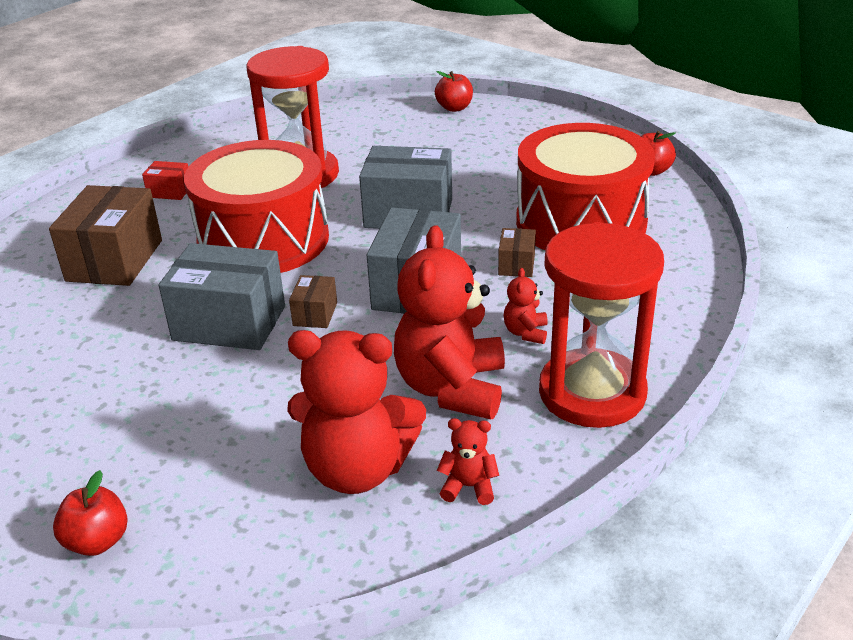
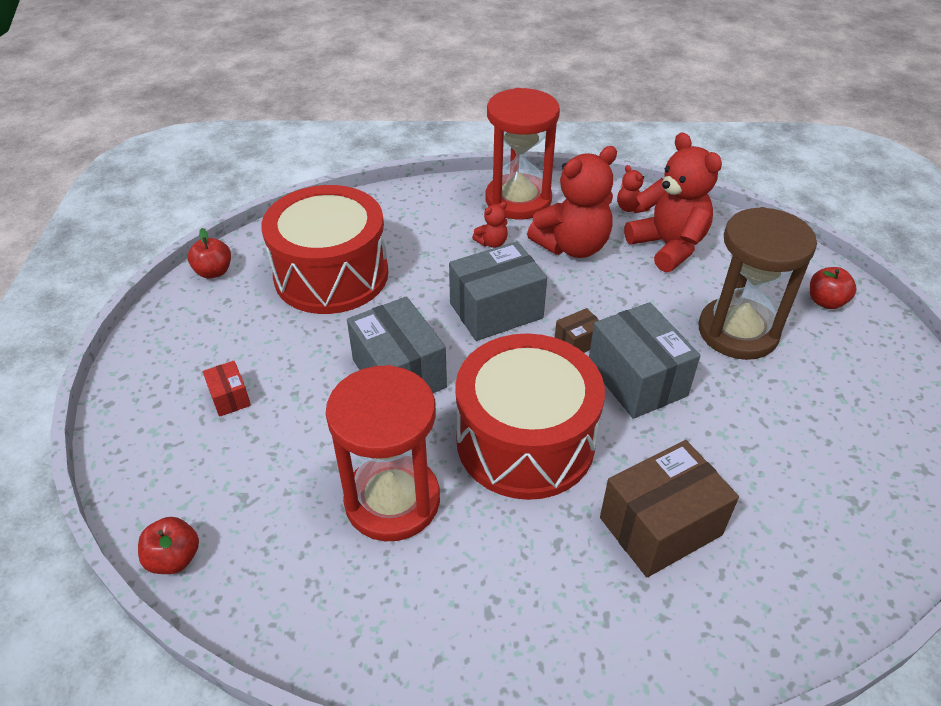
camera: 130 degrees left, 10 degrees up
red box [142,161,188,200] -> red box moved to [203,361,251,417]
red apple [435,71,473,112] -> red apple moved to [138,517,199,574]
brown box [498,228,536,277] -> none
none -> brown hourglass [699,207,817,360]

